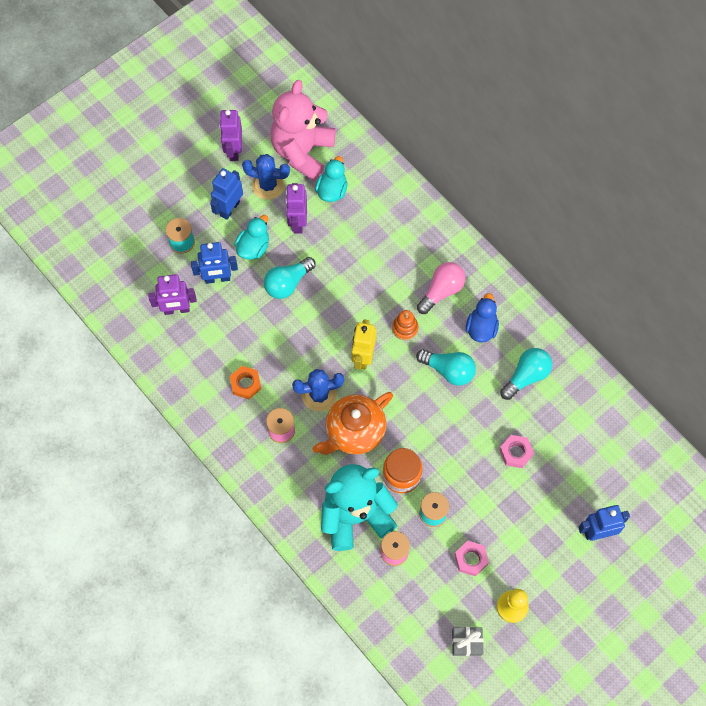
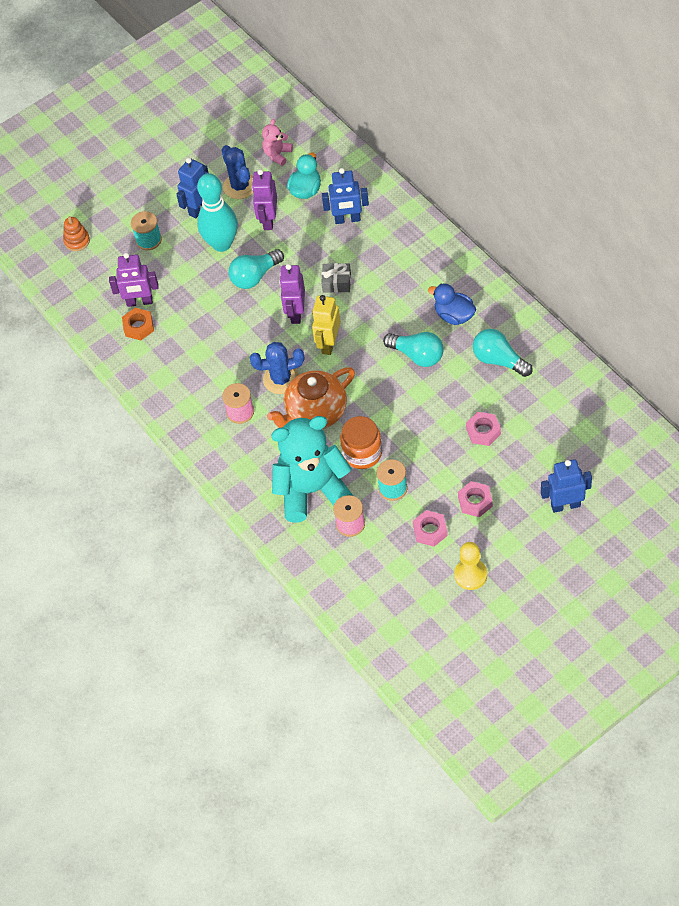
camera: 10 degrees right, 10 degrees down
blue robot [191,242,238,284] -> blue robot moved to [322,168,369,224]
purple robot [219,110,242,161] -> purple robot moved to [279,264,305,324]
orange nut [230,366,261,399] -> orange nut moved to [122,308,154,340]
turquoise duck [234,215,269,260] -> turquoise bowling pin [197,173,238,252]
blue cactus [242,154,290,200] -> blue cactus turned 45 degrees clockwise [222,145,253,199]
pink teddy bear [270,80,336,181] -> pink teddy bear [262,119,293,166], size x0.44
orange stacking toy [392,310,418,340] -> orange stacking toy moved to [63,216,90,251]
pink light bulb [417,262,466,314] -> none
grey gift [452,627,483,656] -> grey gift moved to [321,263,351,293]
blue duck [466,293,499,342] -> blue duck turned 75 degrees counterclockwise [428,284,476,325]
turquoise light bulb [500,348,552,400] -> turquoise light bulb turned 105 degrees counterclockwise [473,329,533,377]
none -> pink nut [458,481,493,517]

